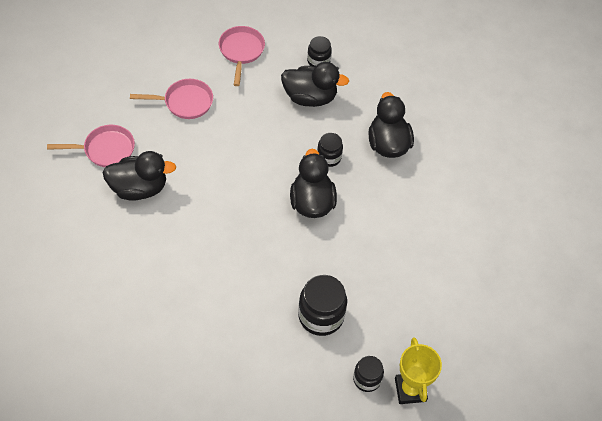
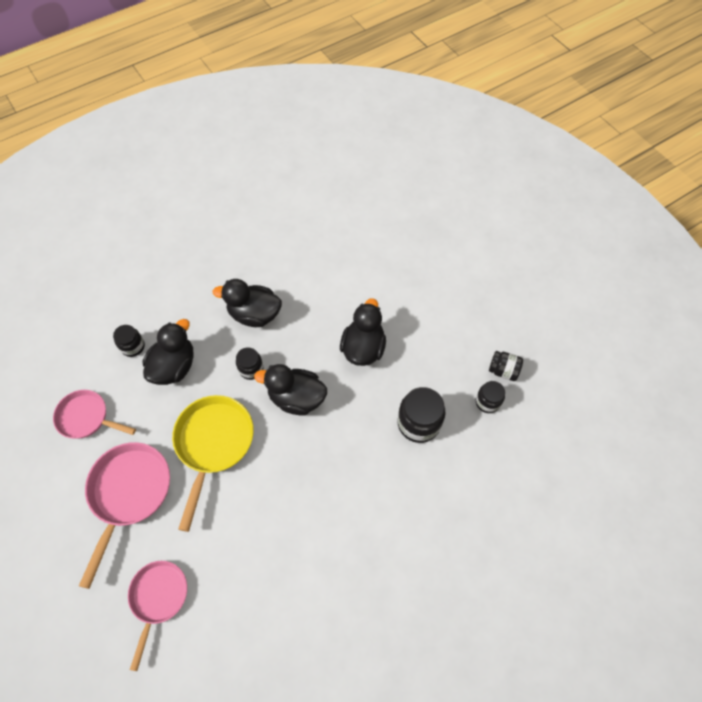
camera: 70 degrees left, 5 degrees up
black duck [102,151,176,201] -> black duck moved to [340,298,386,366]
pink pan [130,79,213,119] -> pink pan [79,442,170,589], size x1.52
yellow trophy [395,337,442,404] -> black jar [489,351,523,381]
none -> yellow pan [172,395,254,532]

